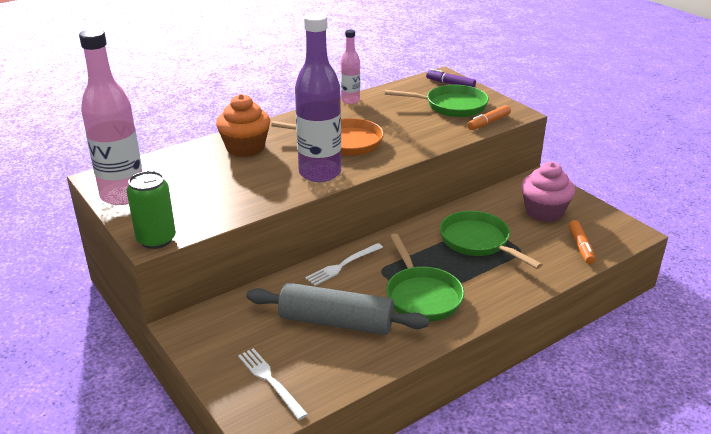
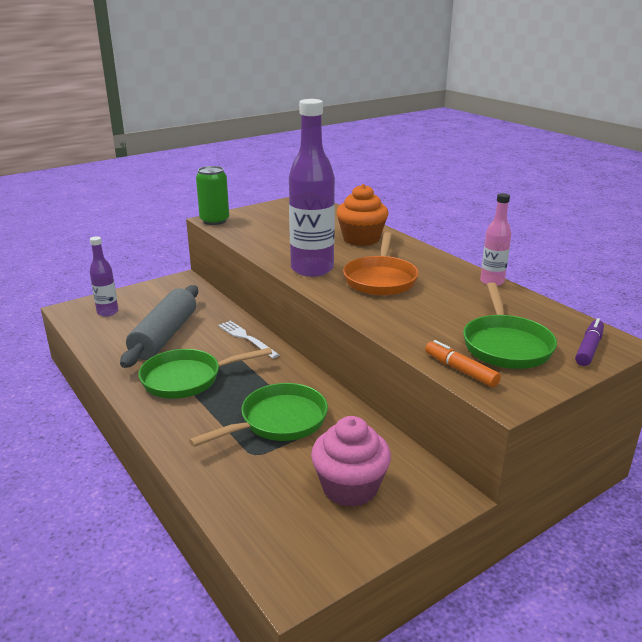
camera: 90 degrees right, 5 degrees down
pink bottle [79,29,142,205] -> none
white fork [238,348,308,420] -> purple bottle [90,236,118,317]
orange marker [569,220,595,264] -> none

